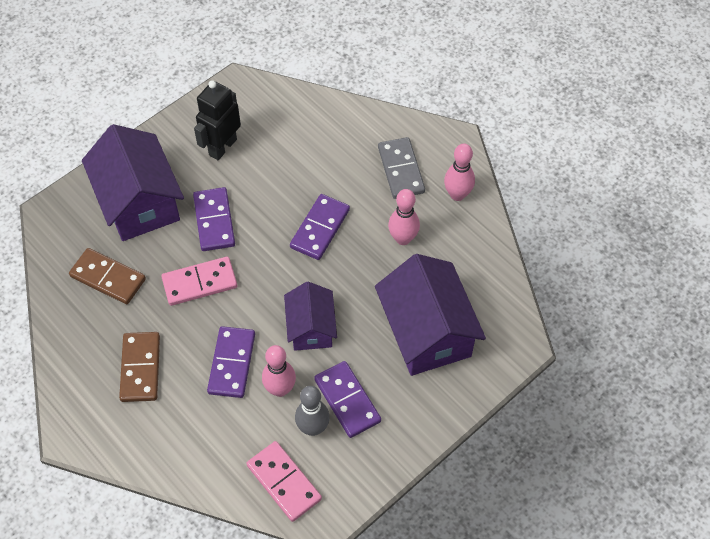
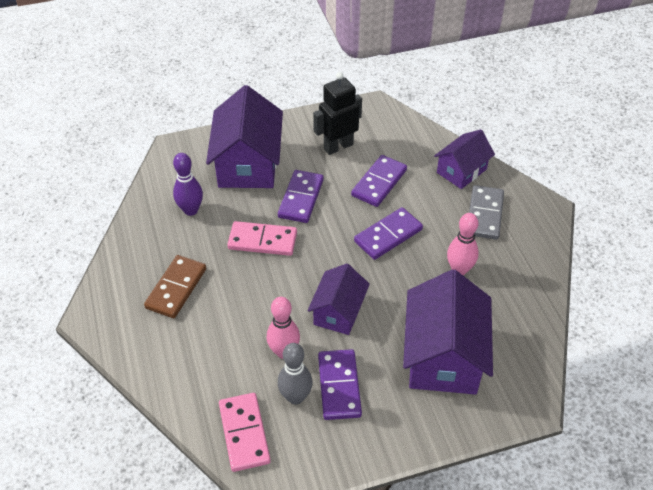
camera: 25 degrees right, 10 degrees down
brown domino [69,248,146,304] -> purple bowling pin [173,153,203,216]
purple domino [207,326,255,398] -> purple domino moved to [351,155,407,207]
pink bowling pin [444,144,475,201] -> none
none -> purple house [434,129,495,189]

